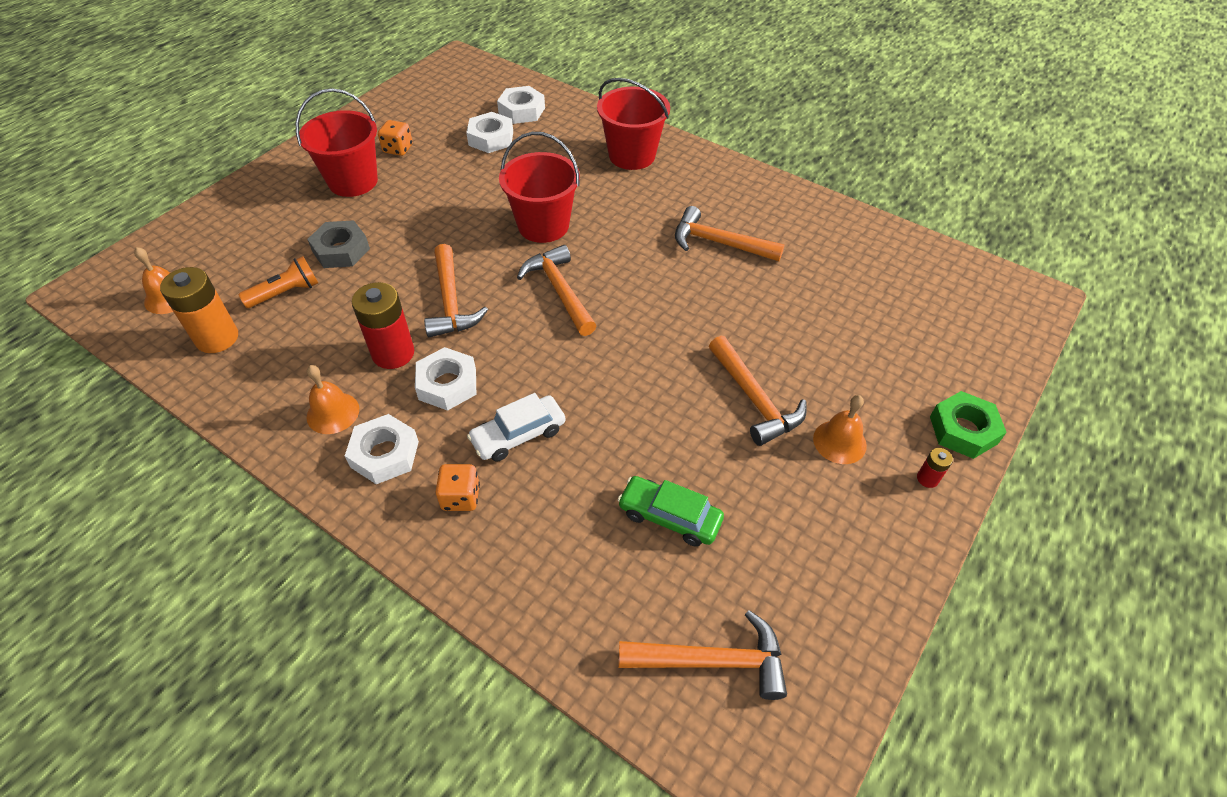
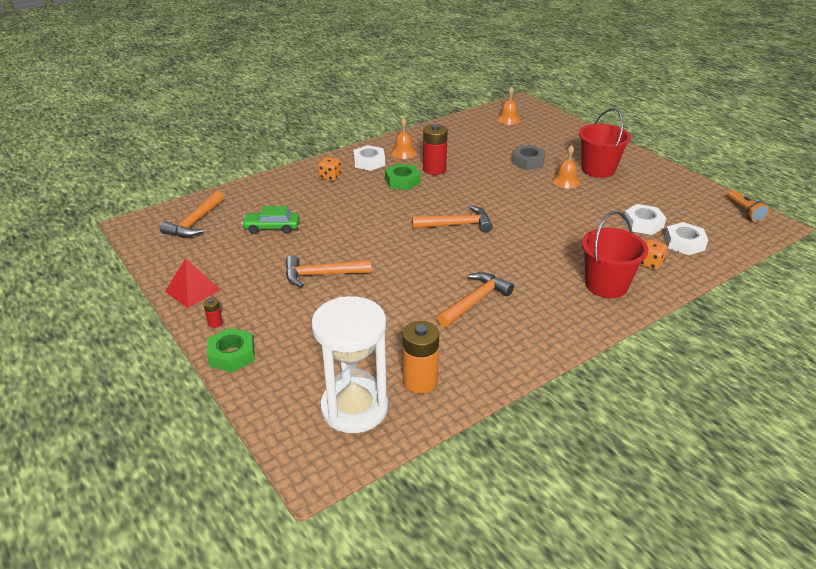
camera: 110 degrees right, 15 degrees down
orange battery [160,267,238,353] -> orange battery moved to [402,321,439,393]
orange flashlight [238,256,318,308] -> orange flashlight moved to [728,190,770,223]
orange dice [378,120,413,156] -> orange dice moved to [640,239,667,270]
white nut [415,347,476,411] -> green nut [385,164,421,190]
orange hammer [424,244,488,337] -> none
white car [467,393,565,462] -> none
red bucket [499,132,580,243] -> none
green car [618,476,724,547] -> green car turned 135 degrees counterclockwise [242,206,300,234]
orange bell [813,395,867,464] -> orange bell moved to [552,145,580,188]
none -> red pyramid [165,258,221,308]
none -> white hourglass [311,296,388,433]

